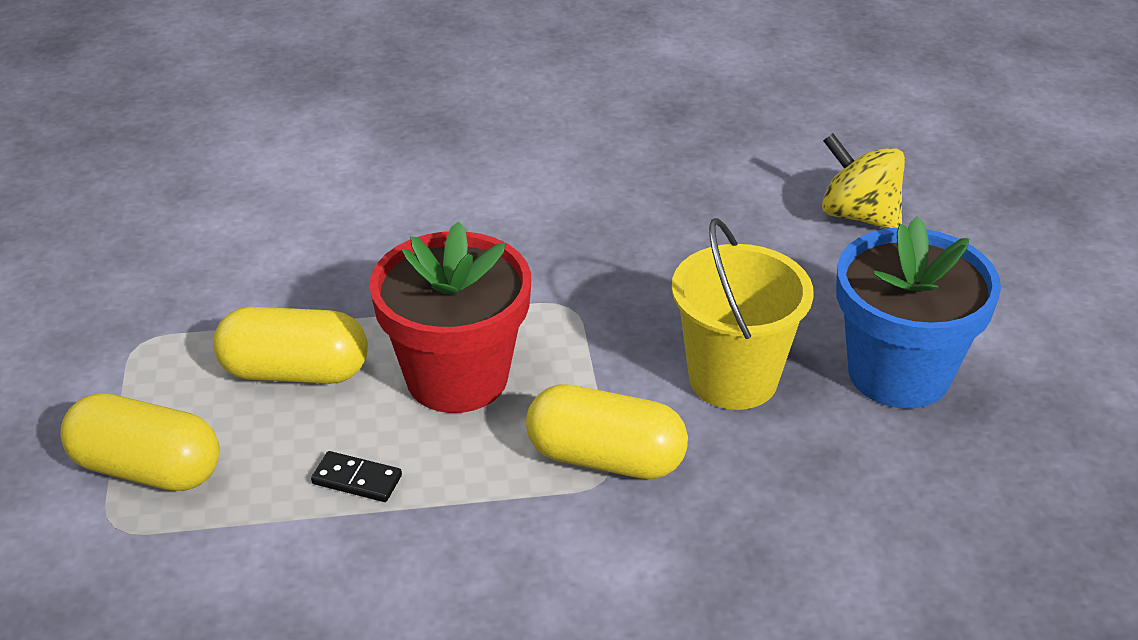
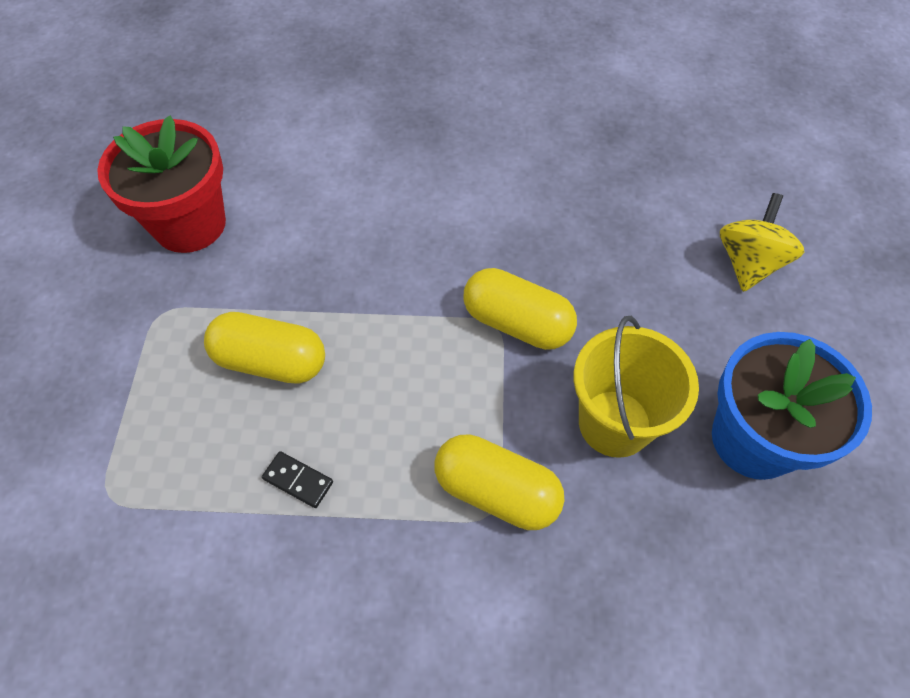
camera: 10 degrees right, 20 degrees up
yellow capsule [60,393,220,491] -> yellow capsule moved to [464,268,577,350]
red flower pot [369,221,531,413] -> red flower pot moved to [97,115,226,253]
yellow spinning top [822,133,905,229] -> yellow spinning top turned 60 degrees clockwise [720,193,804,292]

